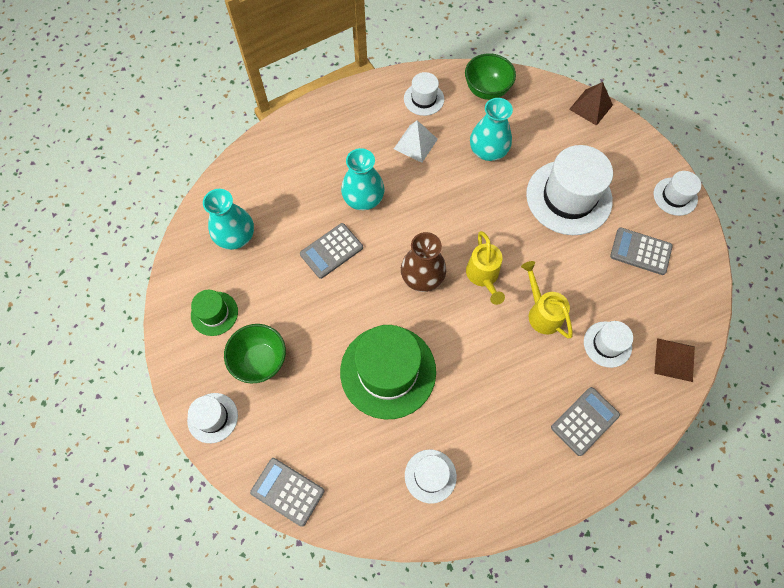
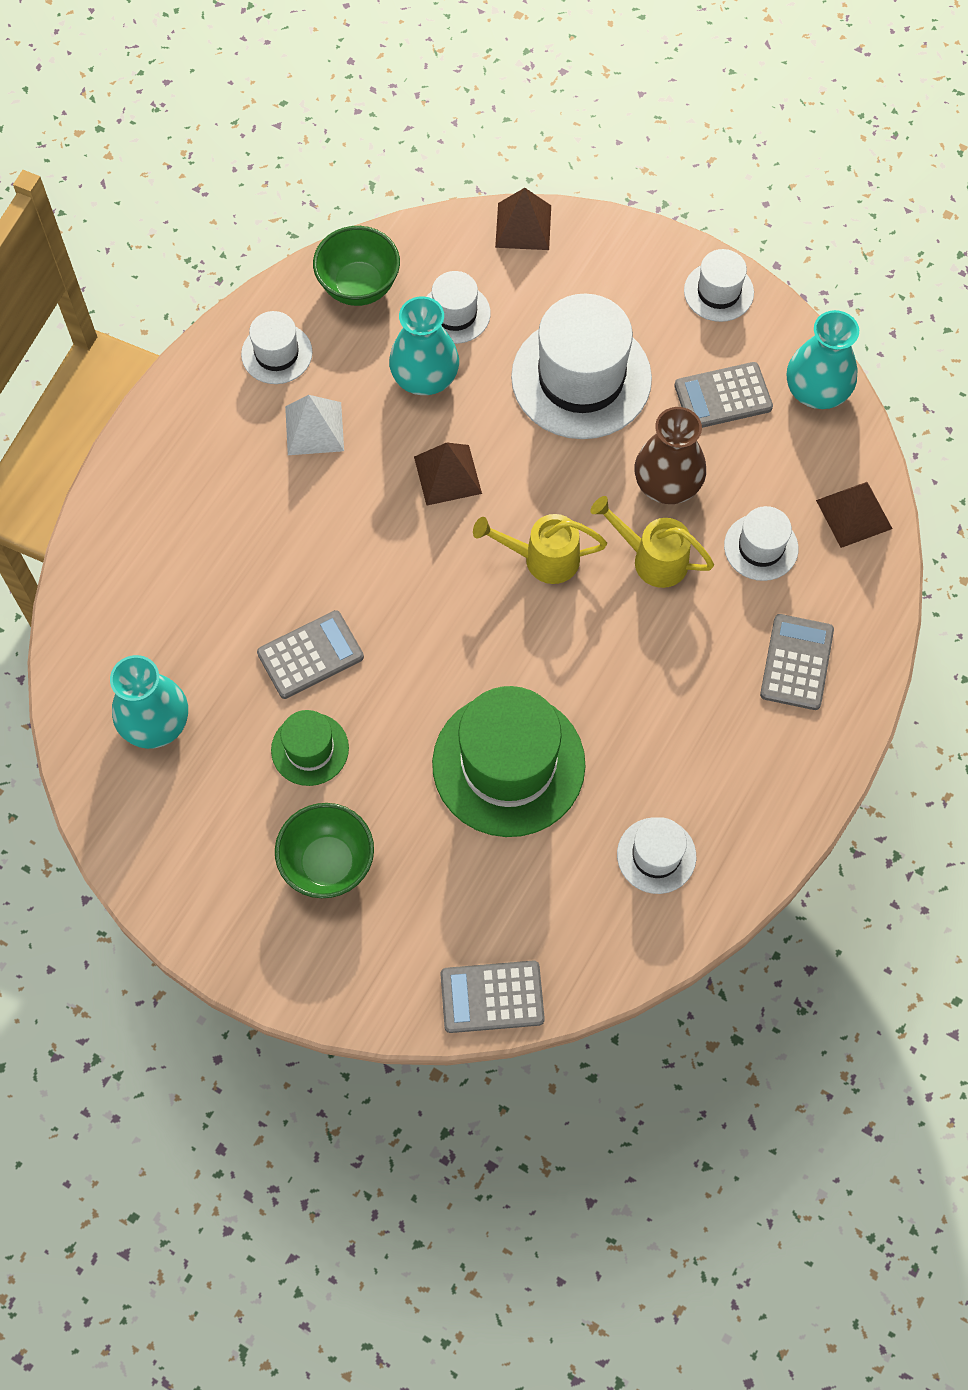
camera: 35 degrees left, 0 degrees up
white hat [187,393,238,443] -> white hat moved to [426,271,491,344]
green hat [191,290,238,336] -> green hat moved to [271,710,349,786]
grey calculator [300,223,363,279] -> grey calculator turned 135 degrees counterclockwise [257,610,364,699]
turquoise vase [341,148,385,210] -> turquoise vase moved to [787,310,859,409]
brown vase [401,232,446,292] -> brown vase moved to [634,407,706,504]
yellow watering can [466,231,505,305] -> yellow watering can turned 135 degrees clockwise [473,514,607,584]
none -> brown pyramid [414,442,482,506]

